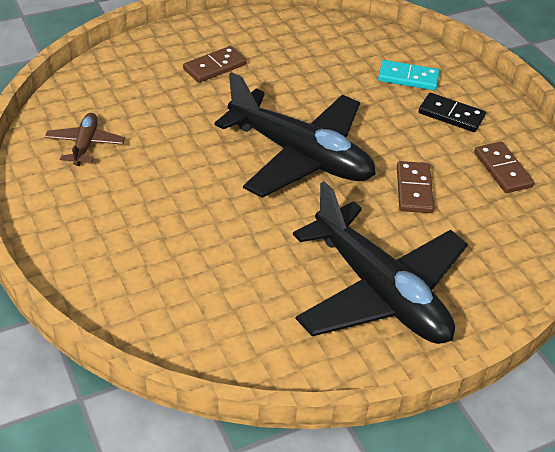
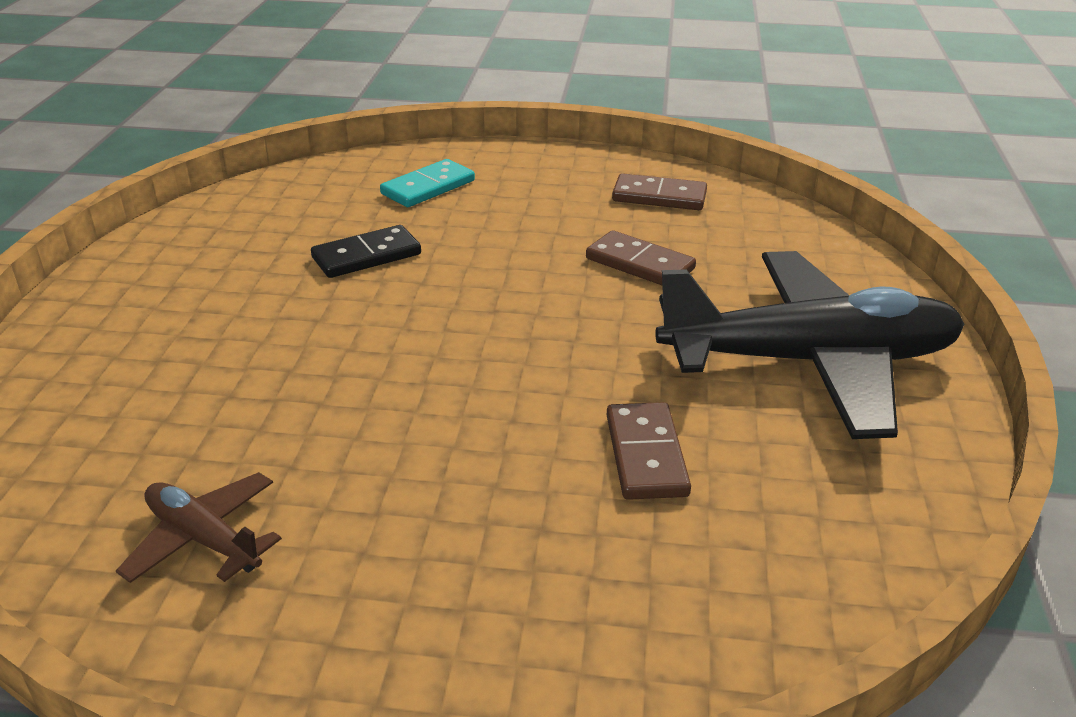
camera: 55 degrees left, 10 degrees down
brown domino [183,46,247,83] -> brown domino moved to [607,402,691,500]
black plane [215,72,376,198] -> none
black domino [418,93,486,132] -> black domino moved to [311,225,421,278]

